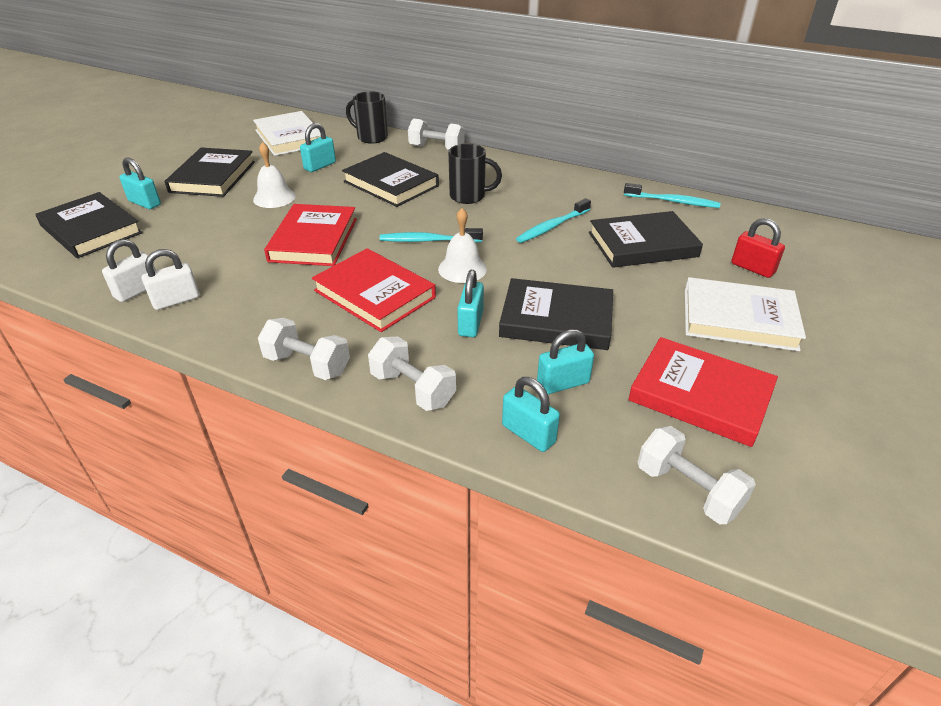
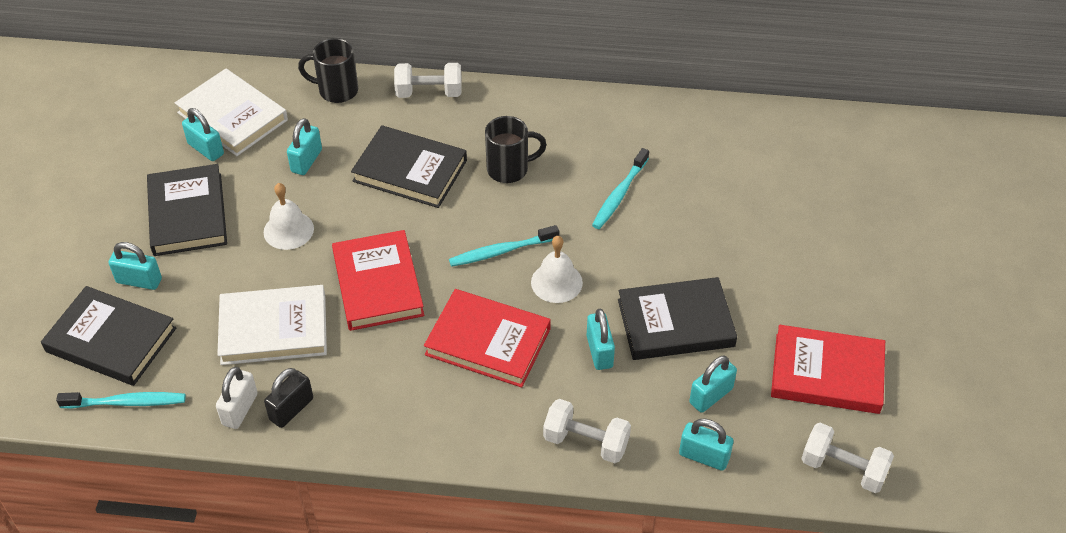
camera: 20 degrees left, 10 degrees up
white padlock [141,249,200,310] -> black padlock [264,368,313,428]
white dumbbell [258,318,350,380] -> none
black book [589,211,703,268] -> none
turquoise toothbrush [624,183,721,208] -> turquoise toothbrush moved to [56,392,186,408]
white book [685,277,806,351] -> white book moved to [217,285,327,365]
red padlock [731,218,785,278] -> none
none -> turquoise padlock [182,108,224,161]

